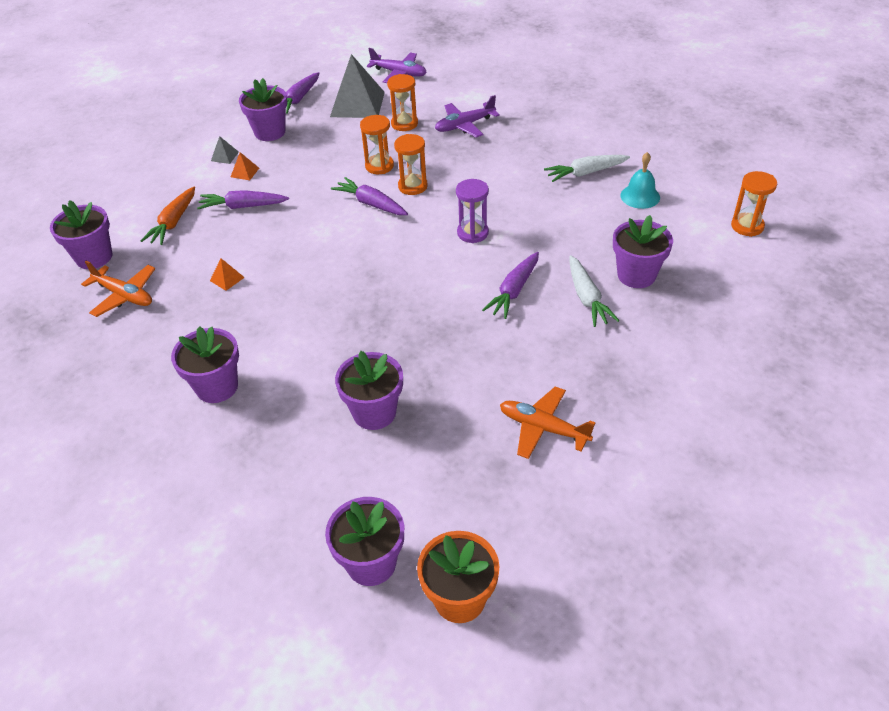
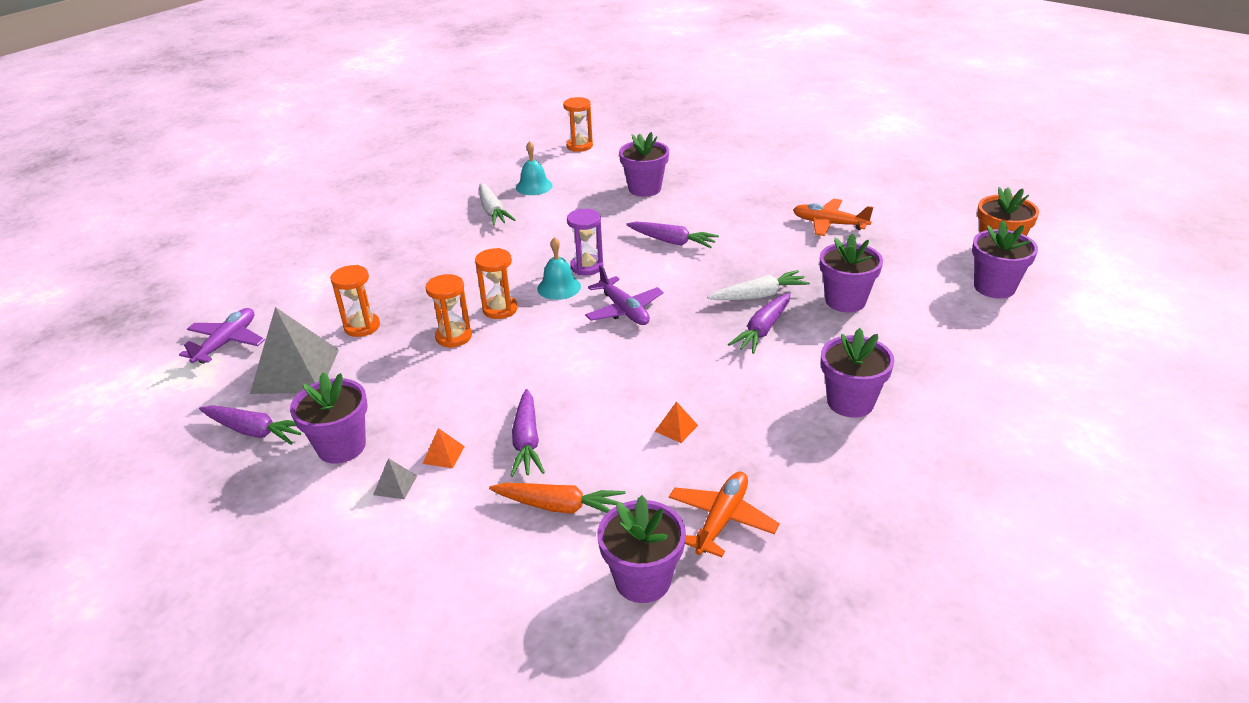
camera: 95 degrees left, 10 degrees down
purple carrot [331,177,408,215] -> purple carrot moved to [728,293,790,354]
purple plane [435,95,500,137] -> purple plane moved to [585,265,663,325]
orange plane [500,386,595,459] -> orange plane turned 90 degrees clockwise [793,199,873,236]
white carrot [569,255,620,327] -> white carrot moved to [707,270,810,300]
none -> turquoise bell [537,237,581,300]

